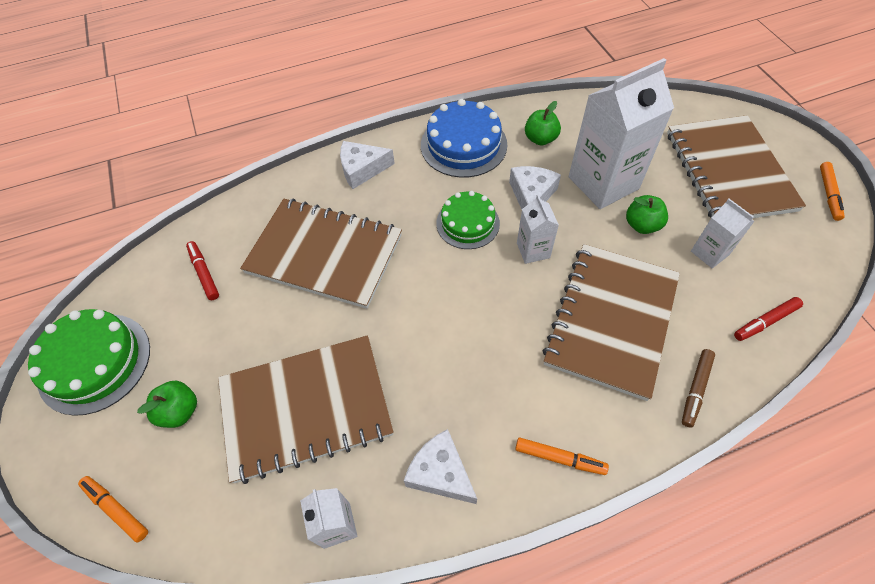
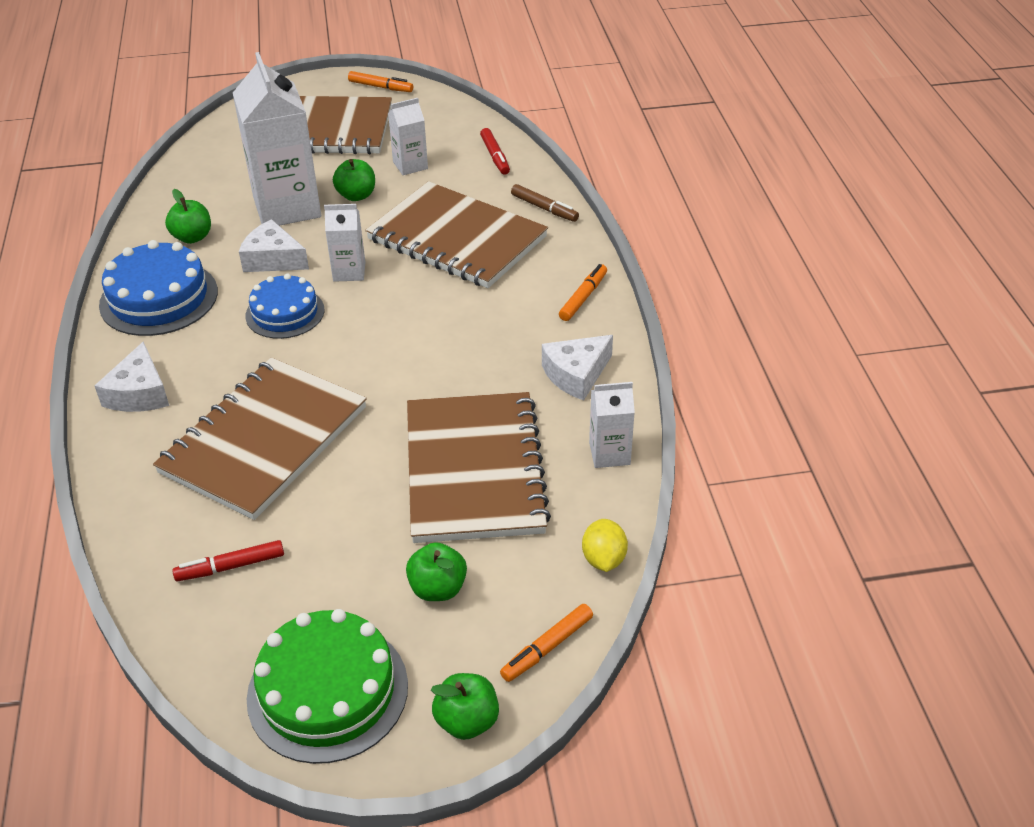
camera: 80 degrees left, 15 degrees down
green cake [436,191,500,249] -> blue cake [245,274,325,339]
none -> green apple [431,673,499,740]
none -> yellow lemon [582,519,628,572]

